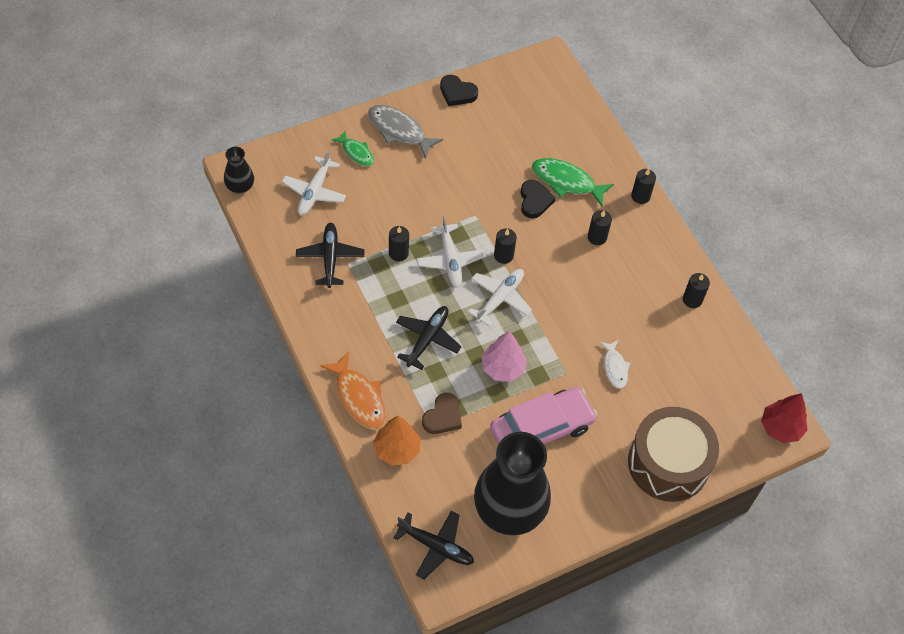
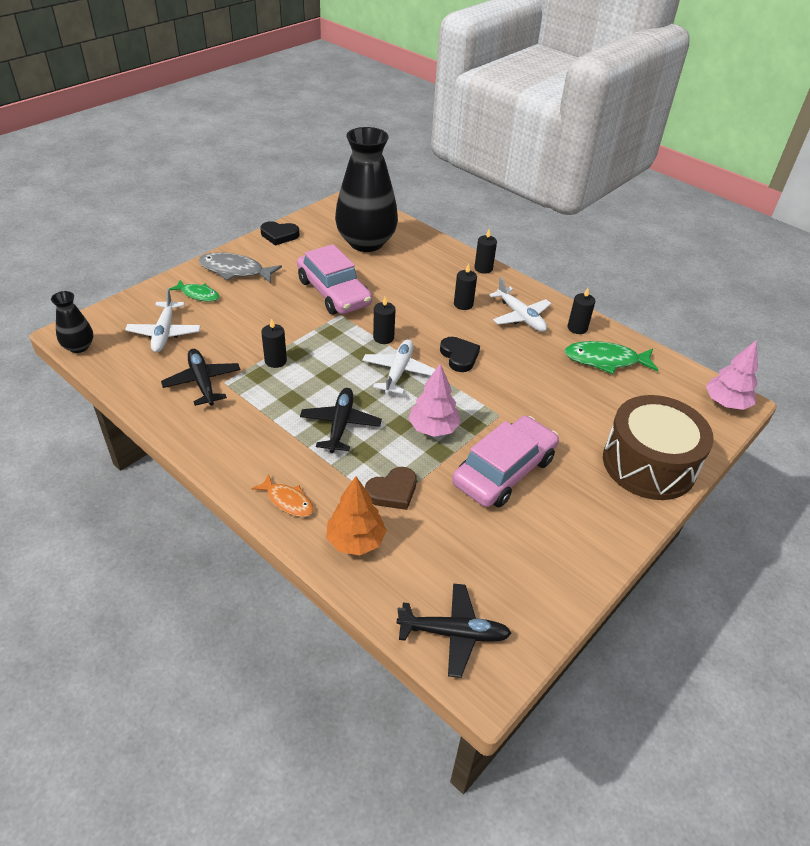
camera: 20 degrees left, 15 degrees down
orange fish [320,351,386,430] -> orange fish [251,474,314,517], size x0.62
white plane [417,215,485,287] -> white plane moved to [489,277,551,332]
brown heart [422,393,462,434] -> brown heart turned 45 degrees clockwise [365,467,417,510]
black vase [474,432,551,536] -> black vase moved to [335,127,398,252]
black heart [521,180,556,219] -> black heart moved to [440,337,480,372]
green fish [532,158,614,206] -> green fish moved to [564,341,658,374]
white fish [599,340,630,389] -> none
red tree [761,393,808,443] -> pink tree [706,340,758,410]
none -> pink car [297,244,372,314]

